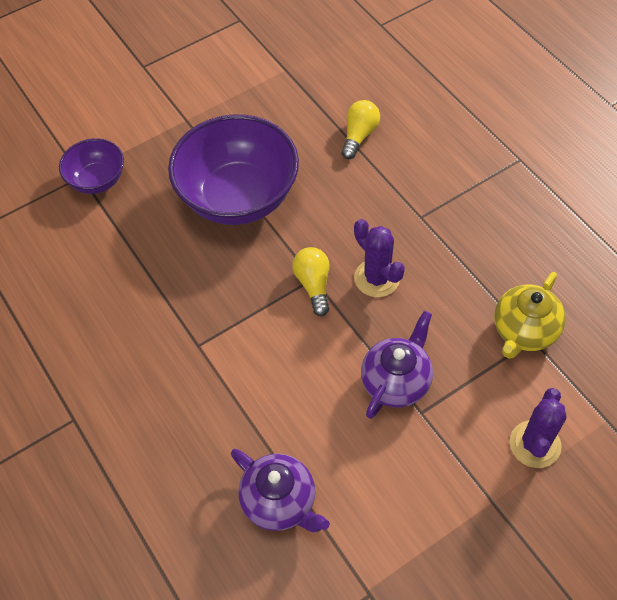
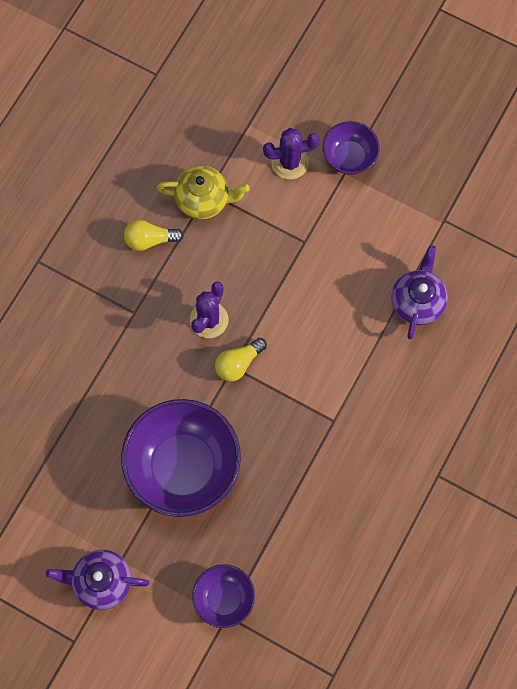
camera: 120 degrees left, 15 degrees up
yellow light bulb [341,100,380,159] -> yellow light bulb moved to [124,220,184,251]
purple teapot [361,311,433,419] -> purple teapot moved to [46,550,150,610]
none -> purple bowl [323,121,380,175]

